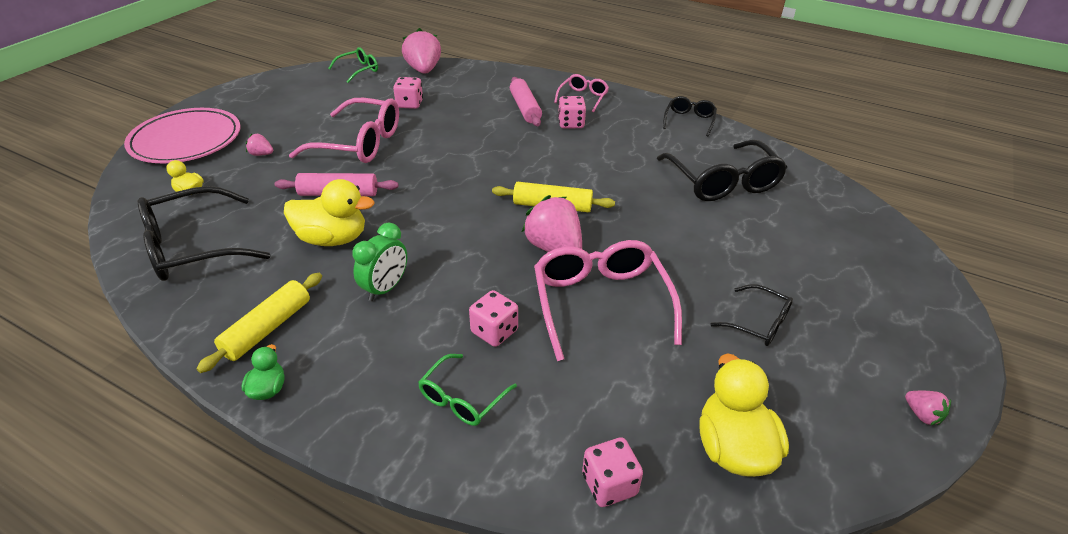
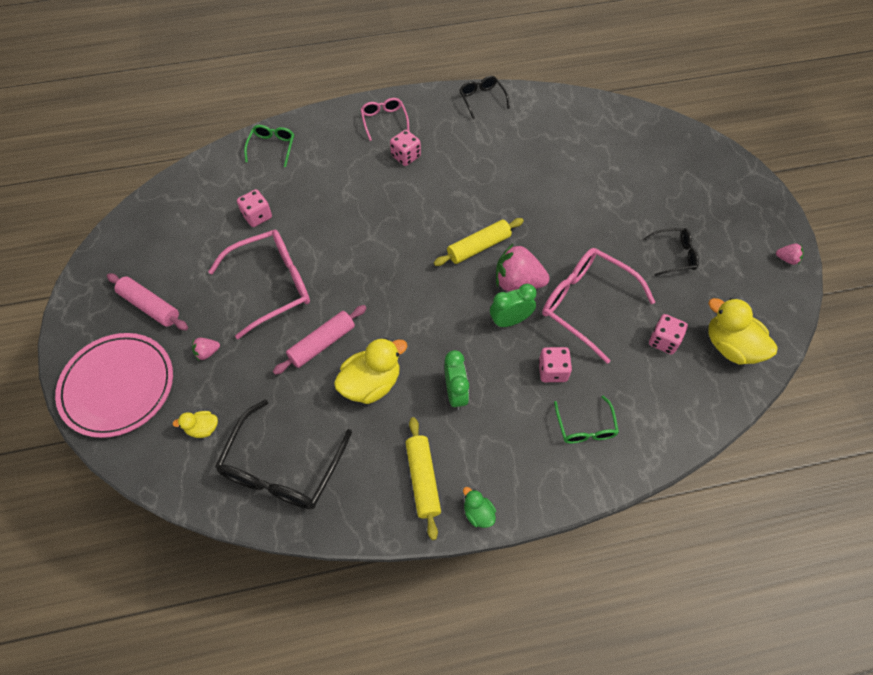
camera: 40 degrees left, 20 degrees up
green glasses [328,47,378,83] -> green glasses moved to [244,125,294,167]
pink strawberry [402,28,441,74] -> none
pink rolling pin [510,77,542,126] -> pink rolling pin moved to [107,273,188,330]
pink dice [582,437,643,507] -> pink dice moved to [649,314,688,354]
black glasses [657,140,787,201] -> none
none -> green clock [490,284,537,327]

